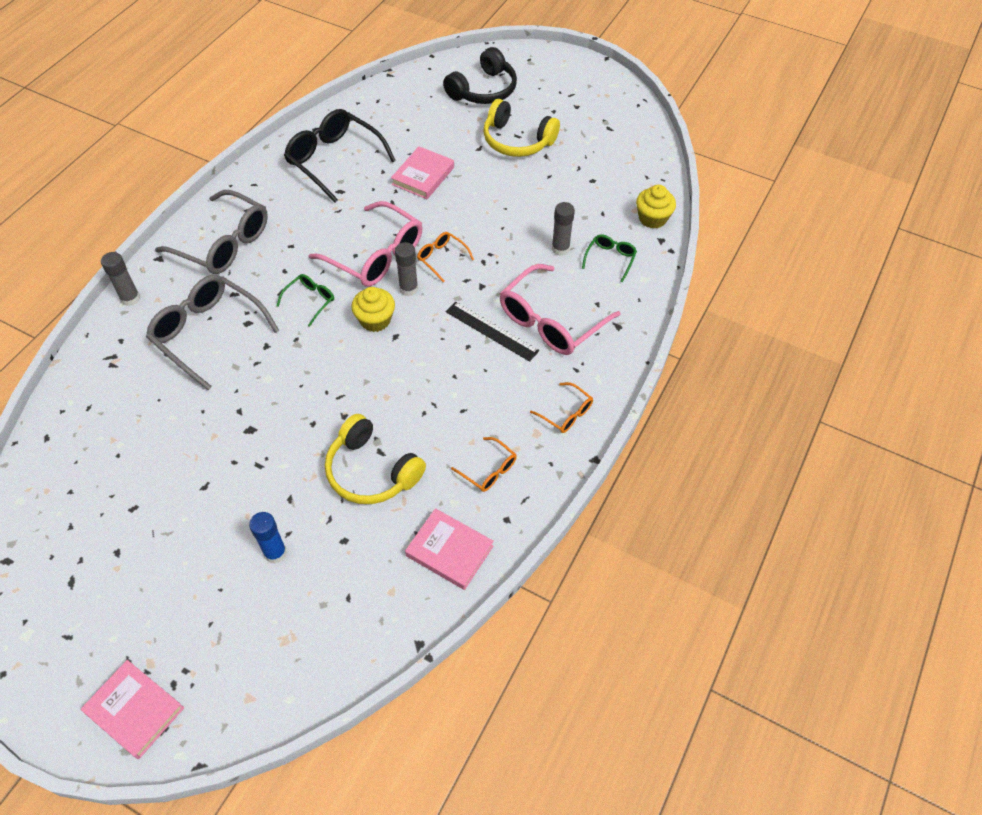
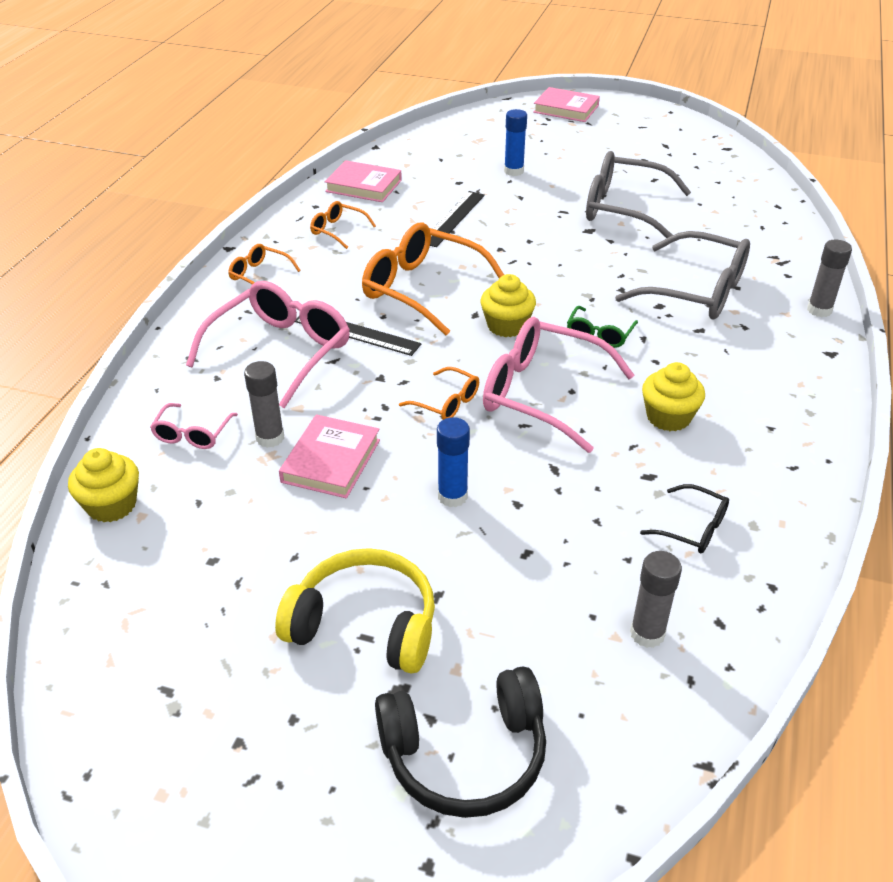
camera: 170 degrees right, 15 degrees down
grey glasses [155,190,268,274] -> grey glasses moved to [586,151,691,238]
black glasses [284,109,396,203] -> black glasses [640,484,729,553], size x0.49
yellow headphones [325,414,426,504] -> black ruler [430,191,485,247]
pink book [391,146,454,199] -> pink book moved to [279,415,380,498]
grey glue stick [395,242,418,296] -> grey glue stick moved to [630,551,682,648]
black headphones [443,47,517,104] -> black headphones turned 135 degrees counterclockwise [375,666,546,818]
green glasses [582,235,637,282] -> pink glasses [150,403,238,449]
none -> orange glasses [362,223,504,335]
none -> blue glue stick [437,417,470,507]
none -> yellow cupcake [642,362,705,431]

